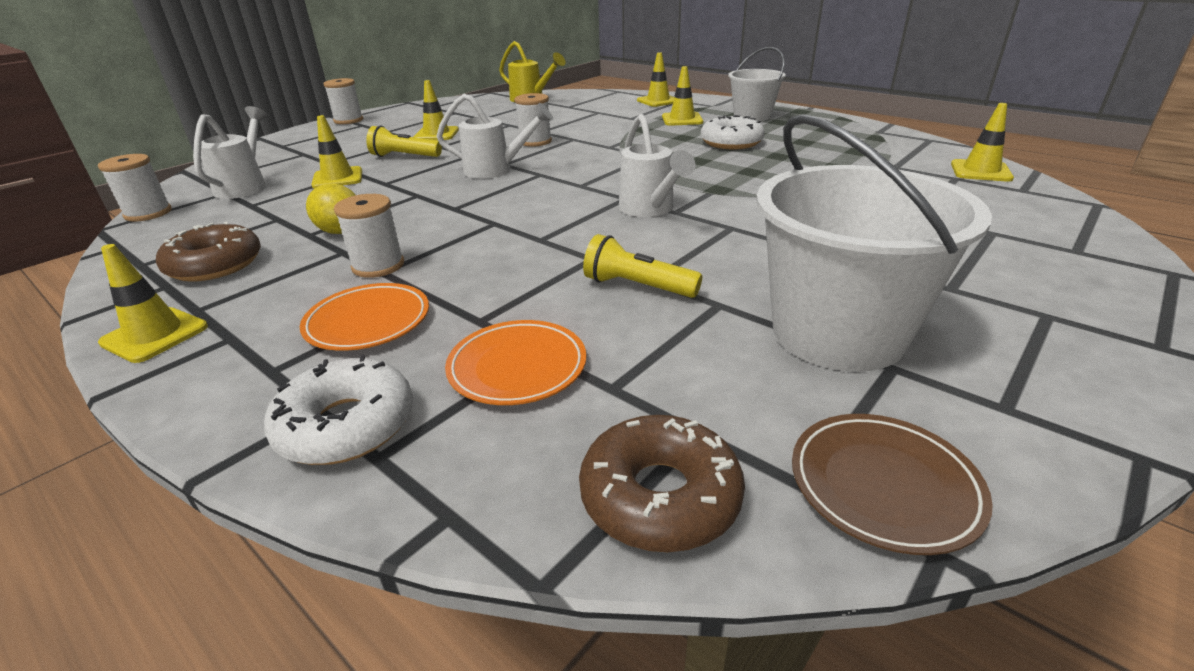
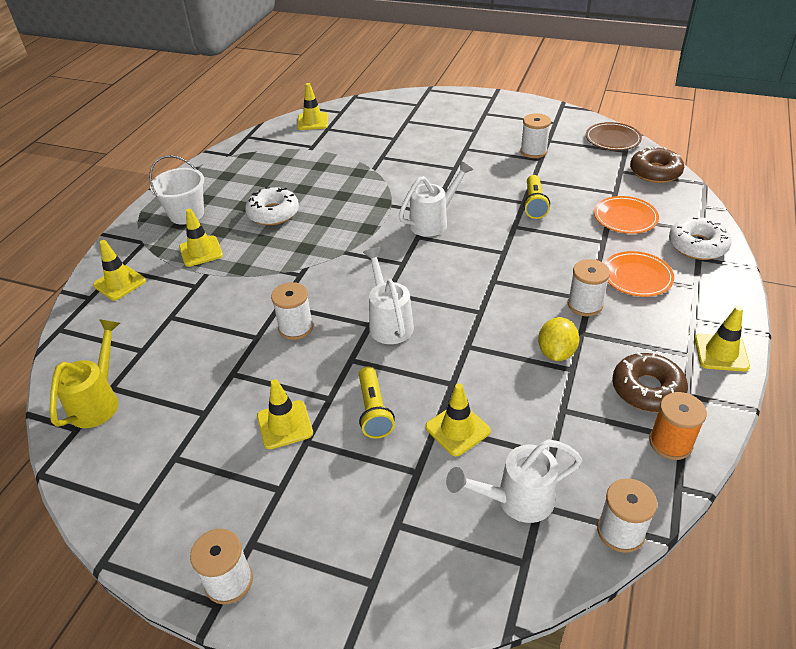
camera: 110 degrees left, 10 degrees up
white bucket [756,114,992,372] -> white spool [520,113,551,158]
none -> orange spool [649,392,707,460]

